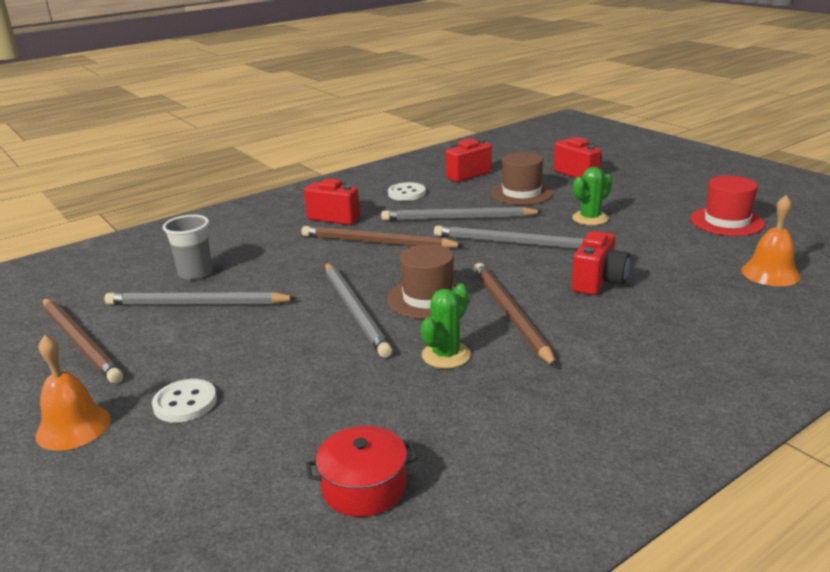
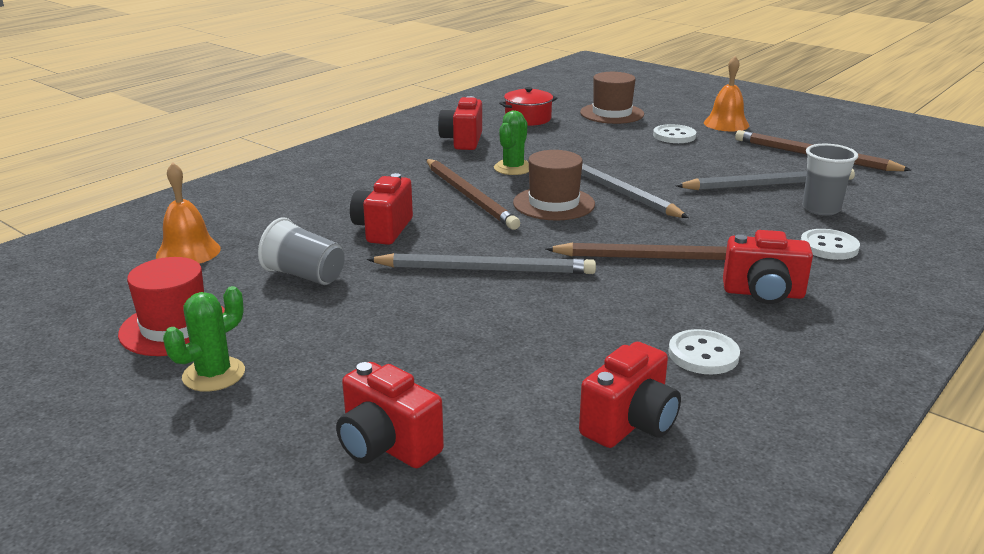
camera: 165 degrees right, 0 degrees up
grey pencil [381,207,543,221] -> none
brown hat [491,152,553,205] -> brown hat moved to [580,72,644,124]
green cactus [572,167,612,225] -> green cactus moved to [163,286,245,392]
none -> grey cup [258,217,345,285]
none -> red camera [438,96,482,150]
none -> white button [801,229,860,260]

